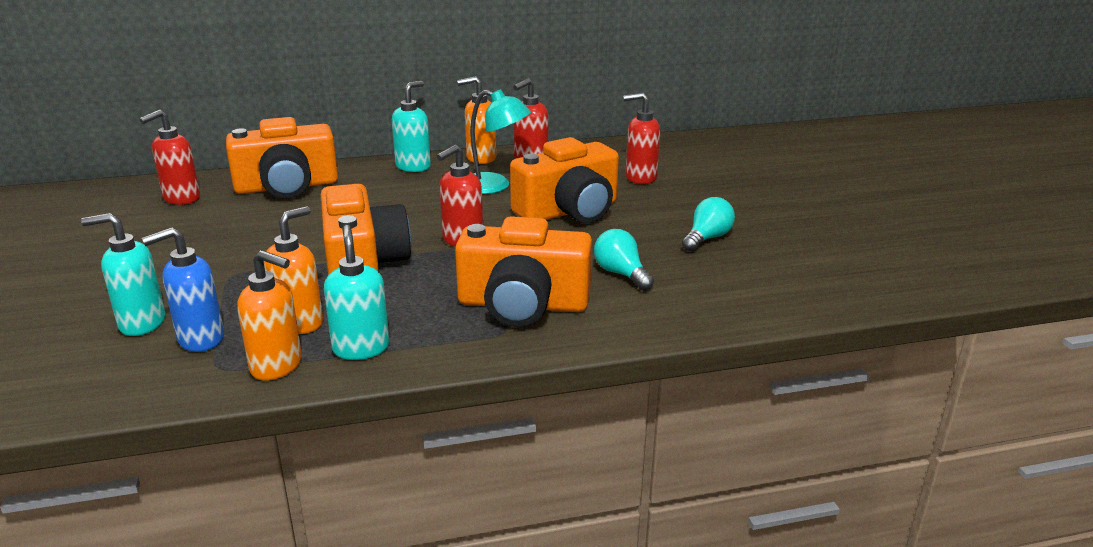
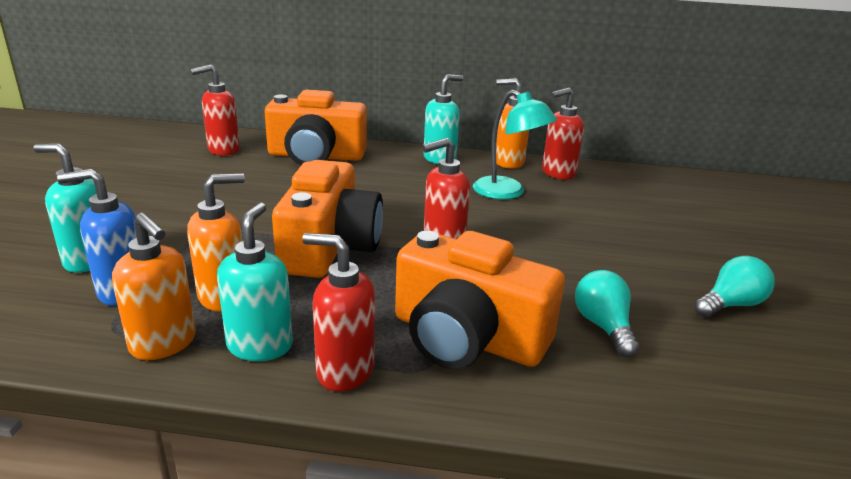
camera: 20 degrees right, 0 degrees up
orange camera [510,137,619,224] -> none
red soap dispenser [623,92,660,184] -> red soap dispenser moved to [302,233,375,392]

